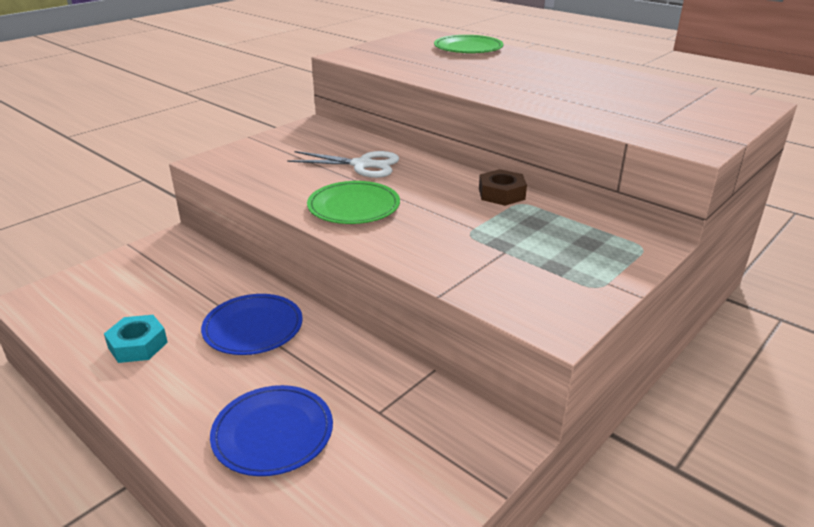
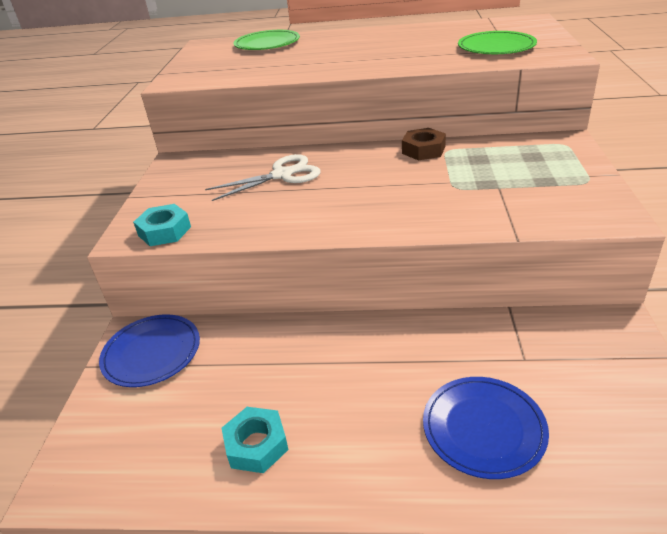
camera: 35 degrees left, 5 degrees up
blue plate [201,294,303,355] -> blue plate moved to [99,314,200,387]
green plate [307,181,400,224] -> green plate moved to [458,31,537,54]
none -> turquoise nut [133,204,191,246]

